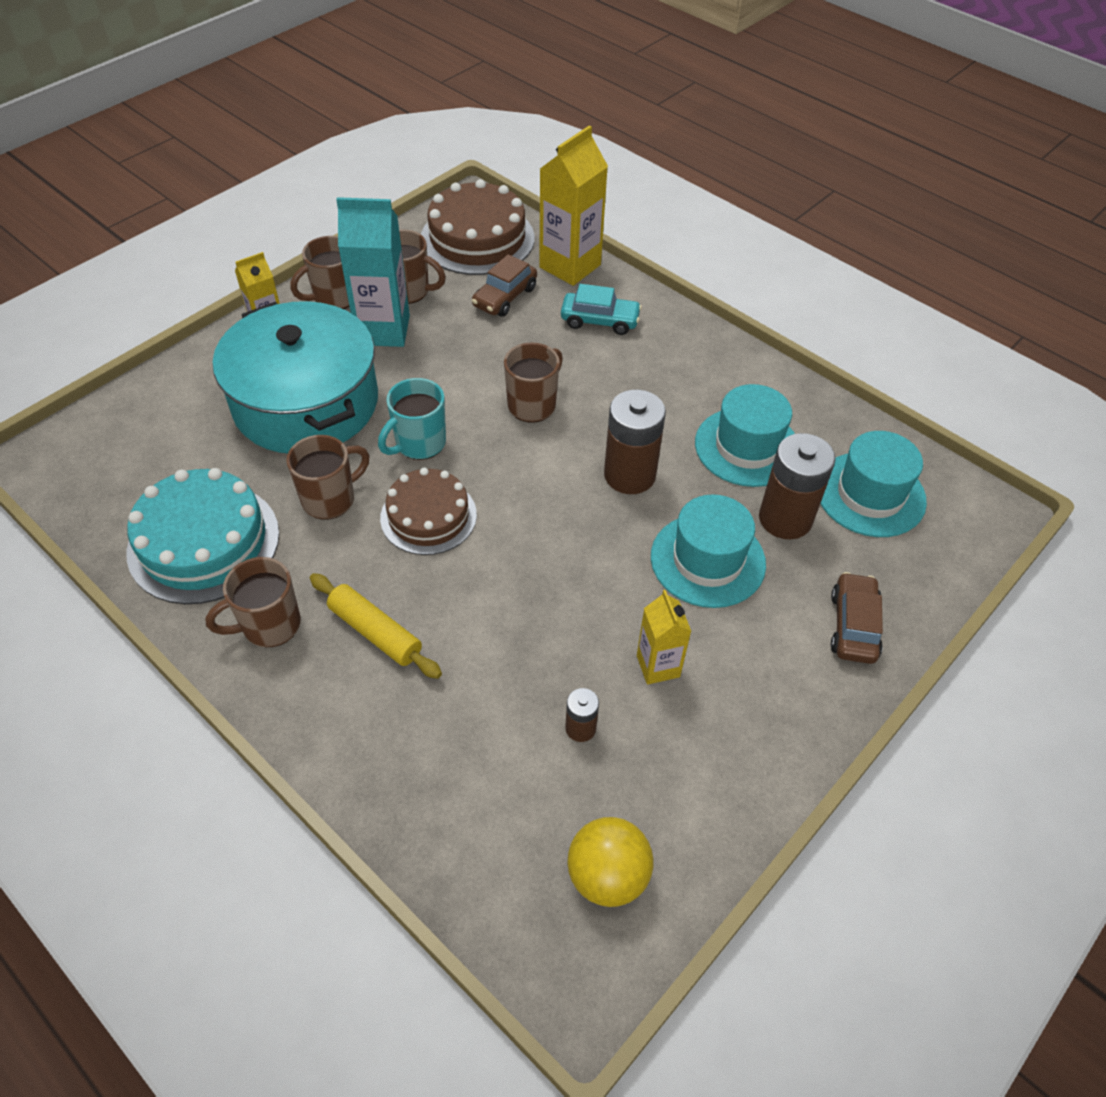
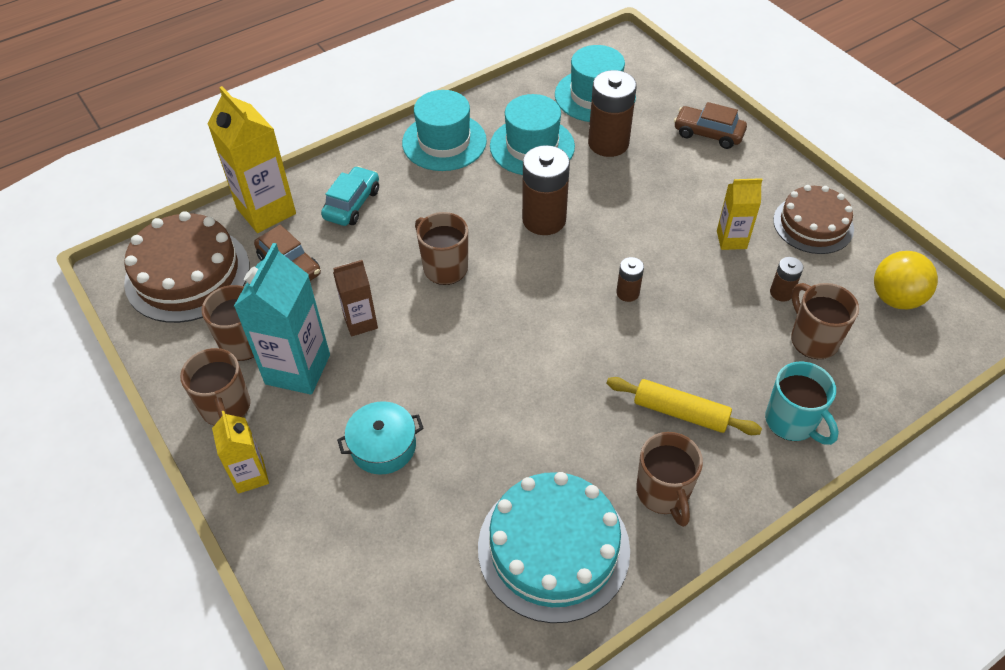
camera: 75 degrees left, 0 degrees up
turquoise pot [213,301,378,453] -> turquoise pot [337,401,424,475], size x0.43
brown mug [286,435,370,520] -> brown mug moved to [791,283,859,359]
yellow rolling pin [310,573,442,679] -> yellow rolling pin turned 60 degrees clockwise [606,377,762,435]
turquoise mug [378,378,446,460] -> turquoise mug moved to [765,362,839,445]
brown cake [380,468,477,555] -> brown cake moved to [773,185,854,254]
turquoise hat [651,494,766,608] -> turquoise hat moved to [402,90,487,171]
none -> brown carton [333,260,378,337]
none -> brown battery [616,257,644,302]

